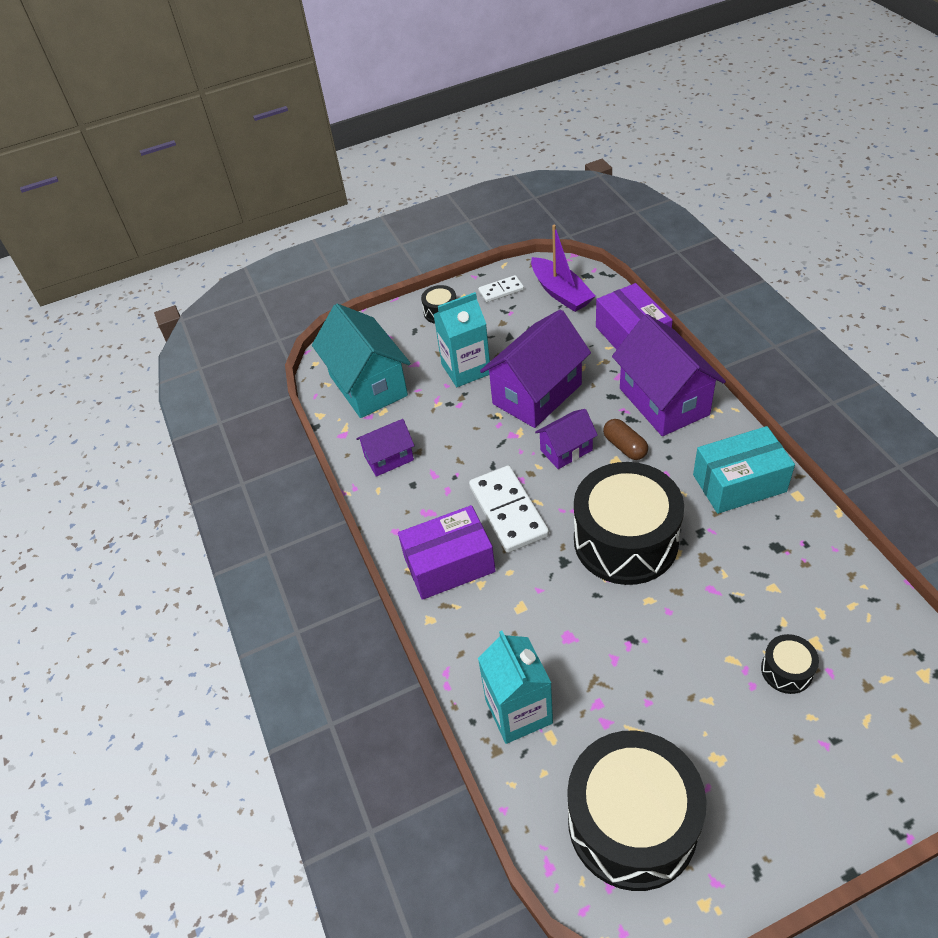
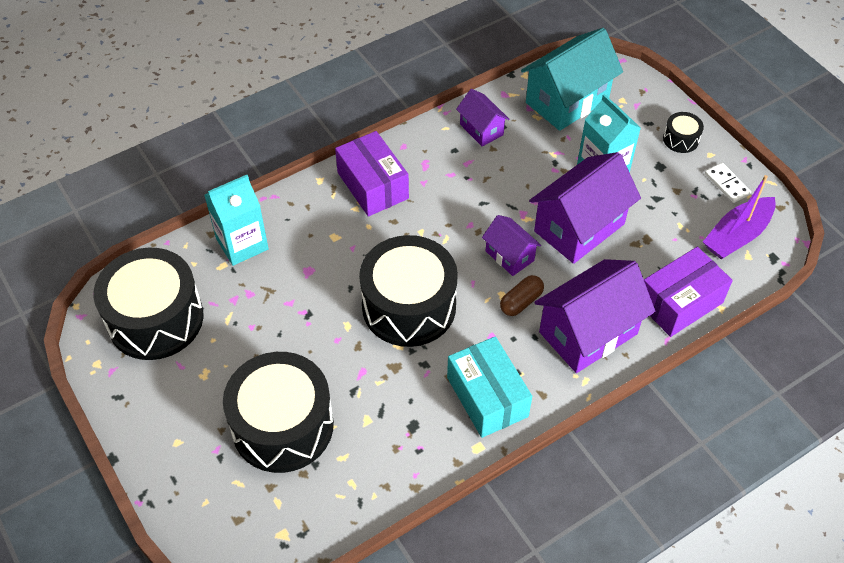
camera: 75 degrees right, 5 degrees up
white domino [469,465,549,553] -> none
purple house [480,309,591,428] -> purple house turned 75 degrees counterclockwise [529,152,641,264]
black drum [761,634,819,694] -> black drum [223,352,334,473], size x2.36

